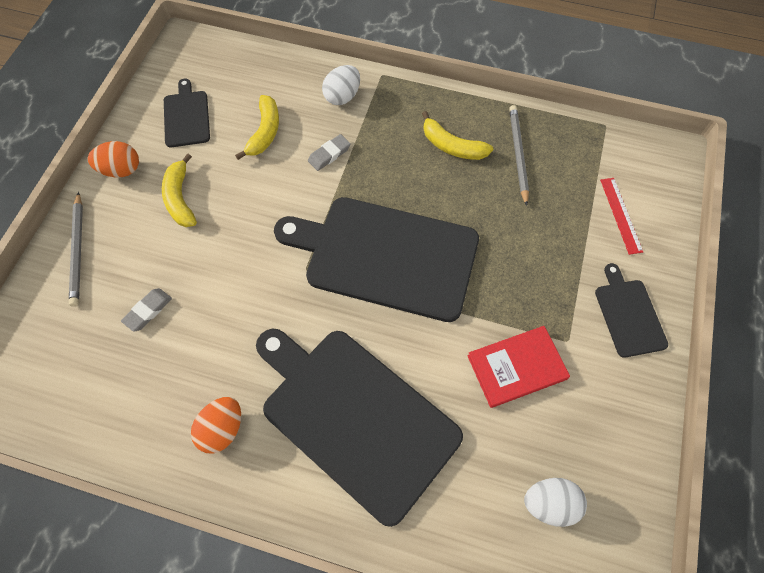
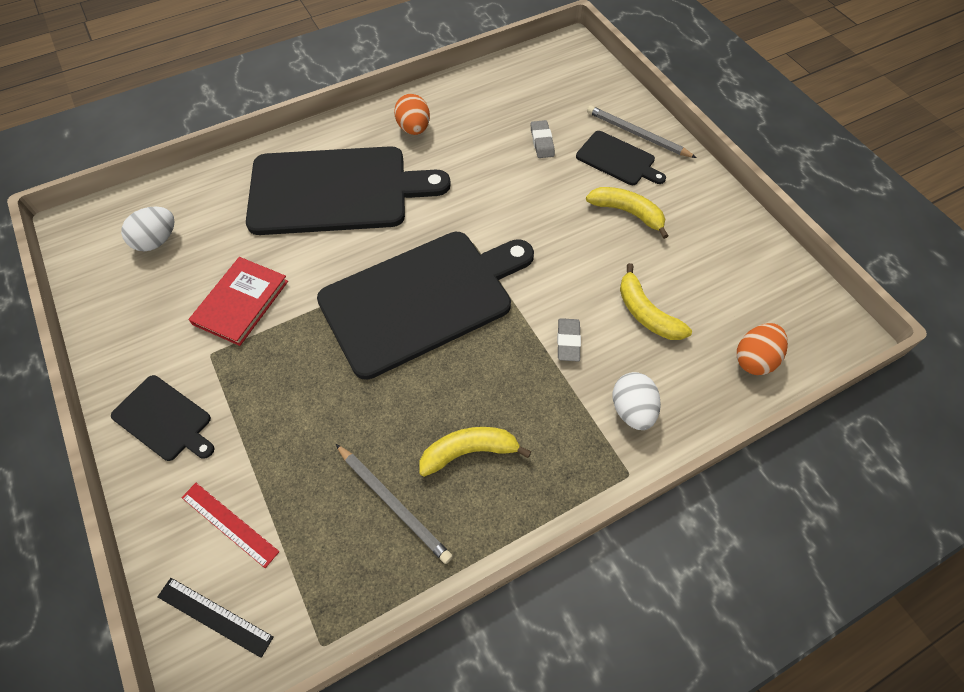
camera: 135 degrees right, 5 degrees down
orange egg [88,141,139,178] -> orange egg moved to [737,323,788,375]
black cutting board [164,79,210,147] -> black cutting board moved to [576,131,666,185]
none -> black ruler [157,578,274,658]

